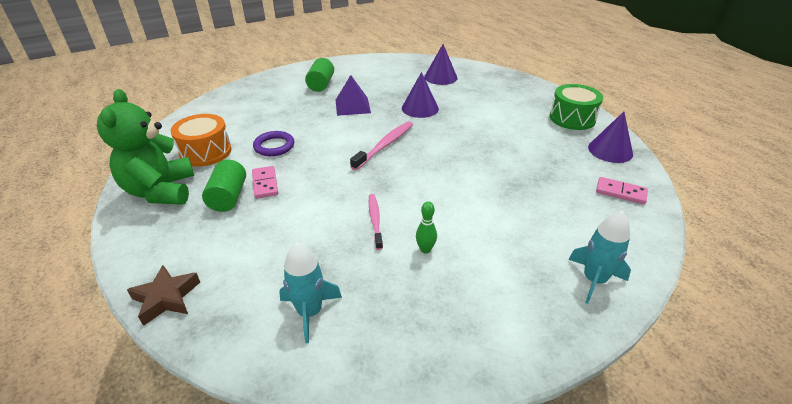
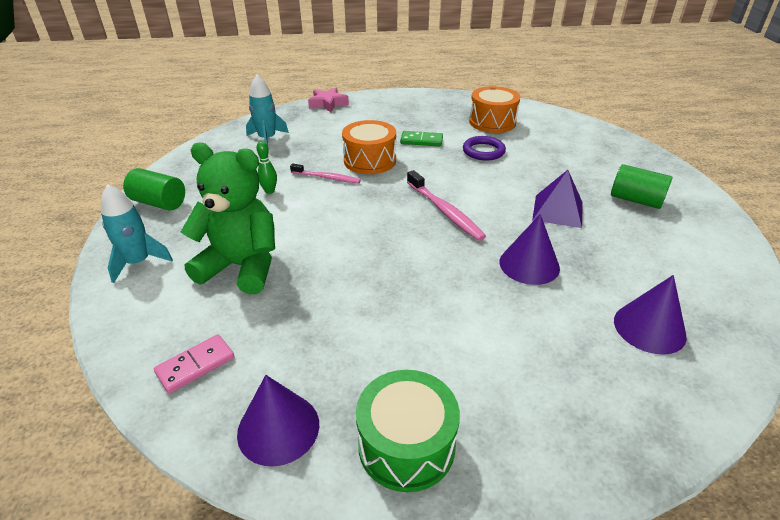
camera: 115 degrees right, 0 degrees up
green teddy bear [97,89,194,205] -> green teddy bear moved to [181,143,275,294]
brown star [127,265,200,326] -> pink star [308,88,349,112]
green cylinder [202,160,246,212] -> green cylinder moved to [123,168,185,211]
pink domino [252,166,278,199] -> green domino [400,131,443,146]
none -> orange drum [342,120,396,174]

